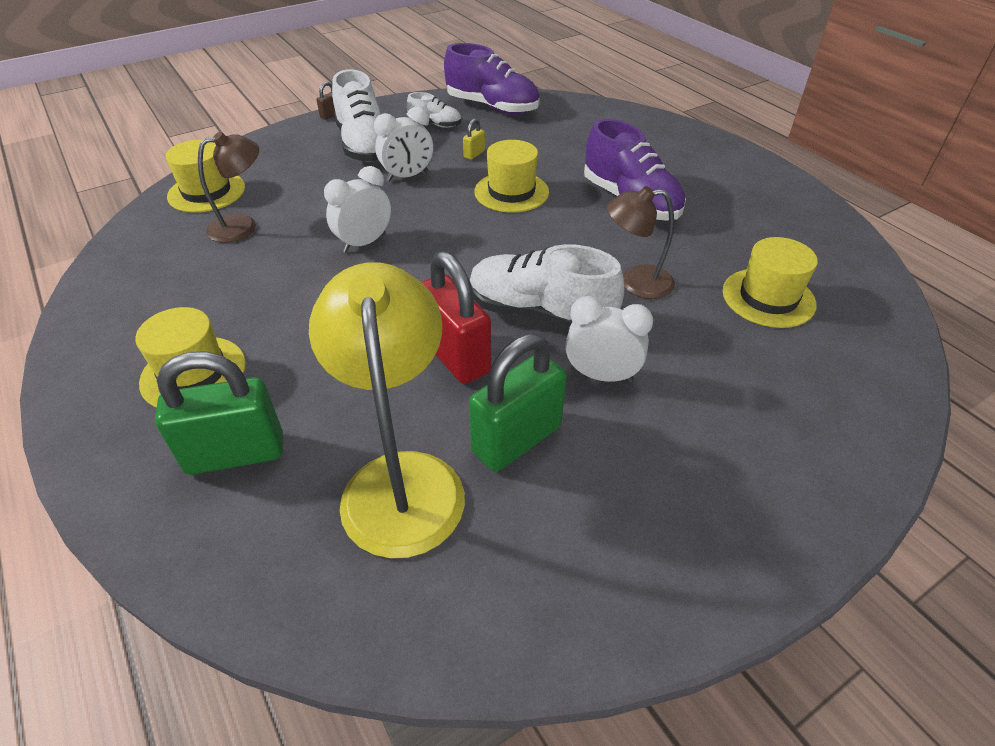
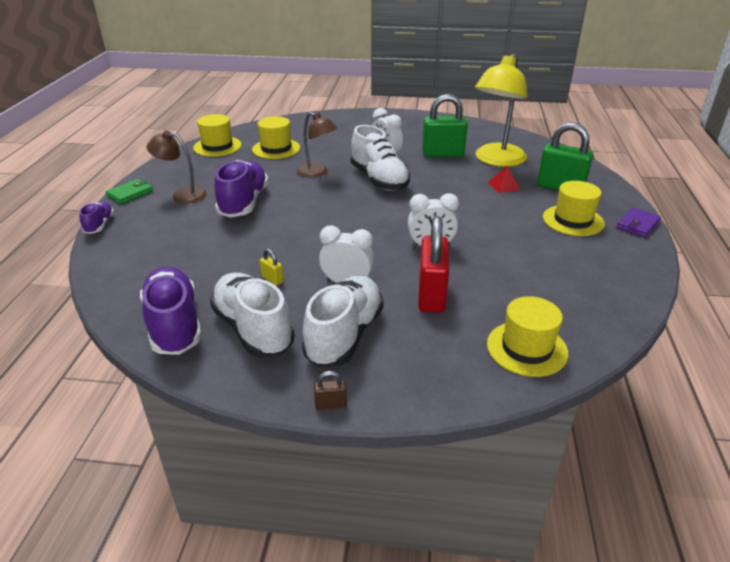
camera: 140 degrees left, 10 degrees down
brown lamp [198,132,259,243] -> brown lamp moved to [146,131,207,204]
white shoe [407,92,461,128] -> white shoe [210,273,295,357], size x1.92
red padlock [422,251,491,384] -> red padlock moved to [418,216,449,313]
yellow padlock [463,119,485,160] -> yellow padlock turned 60 degrees clockwise [260,249,284,285]
yellow hat [474,140,549,213] -> yellow hat moved to [193,114,242,157]
none -> purple shoe [79,202,114,234]
none -> green wallet [106,179,153,204]
none -> red pyramid [488,166,520,193]
none -> purple wallet [616,207,661,237]

